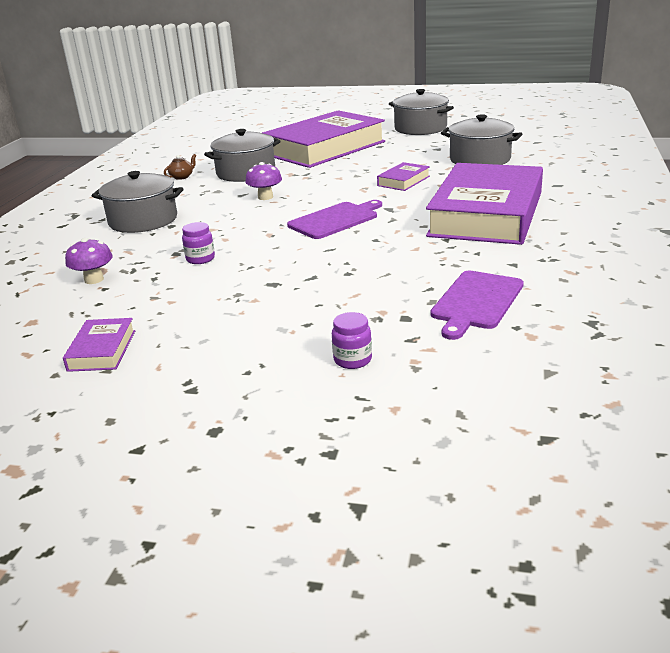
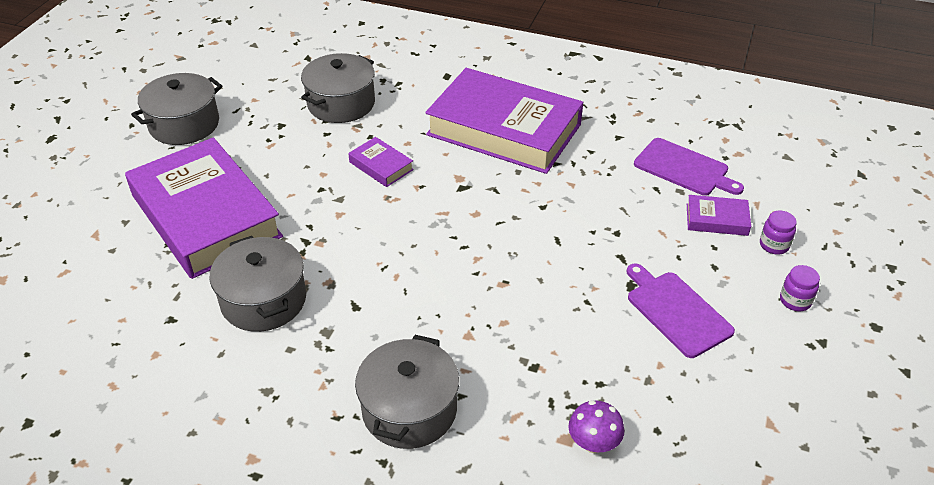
camera: 85 degrees left, 15 degrees up
purple book [63,318,135,372] -> purple book moved to [687,195,751,236]
brown teapot [164,154,196,180] -> none
purple jar [182,222,215,264] -> purple jar moved to [780,265,820,311]
purple mushroom [245,162,282,200] -> none
purple cutting board [287,200,382,239] -> purple cutting board moved to [627,264,735,358]

